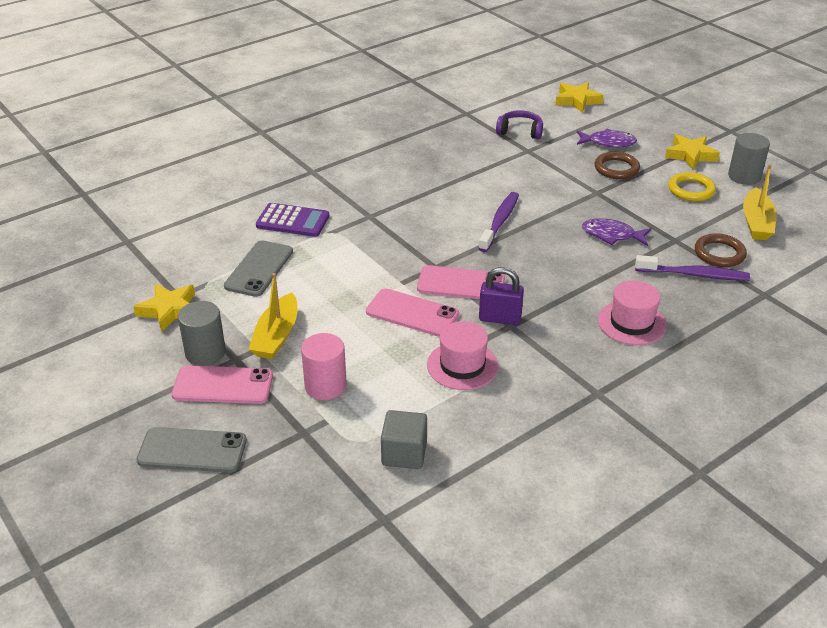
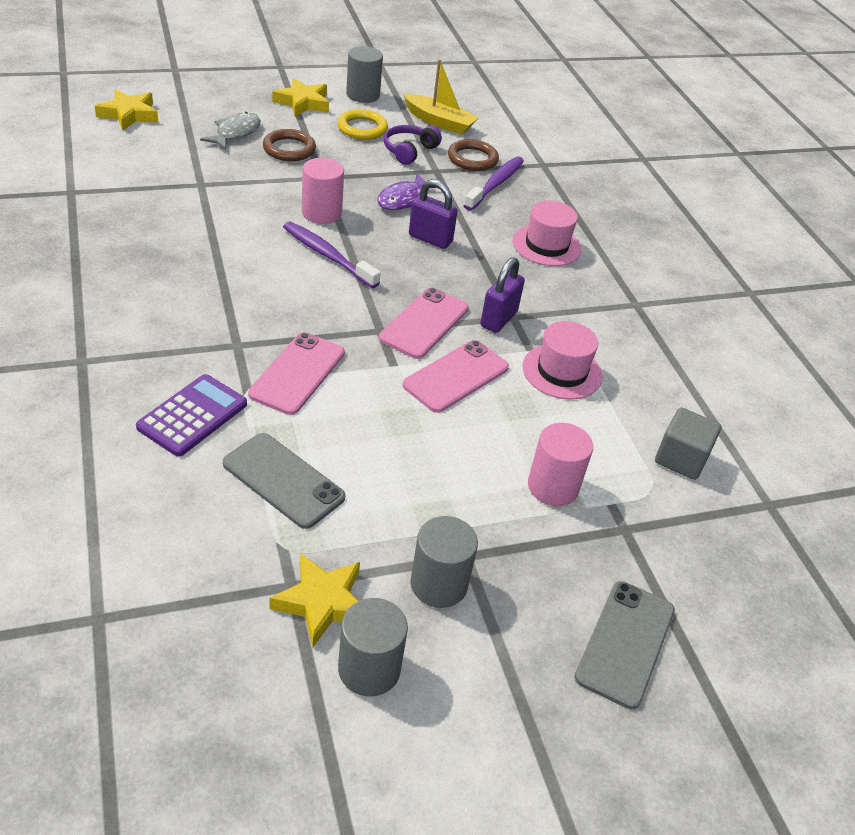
camera: 75 degrees left, 5 degrees up
pink phone [172,365,273,404] -> pink phone moved to [248,332,345,415]
yellow boat [248,273,297,359] -> none
purple headphones [496,110,543,139] -> purple headphones moved to [384,125,442,165]
purple fish [577,129,637,148] -> grey fish [200,112,261,150]
none -> pink cylinder [302,158,344,224]
none -> grey cylinder [338,598,408,696]
none -> purple padlock [409,179,458,249]

